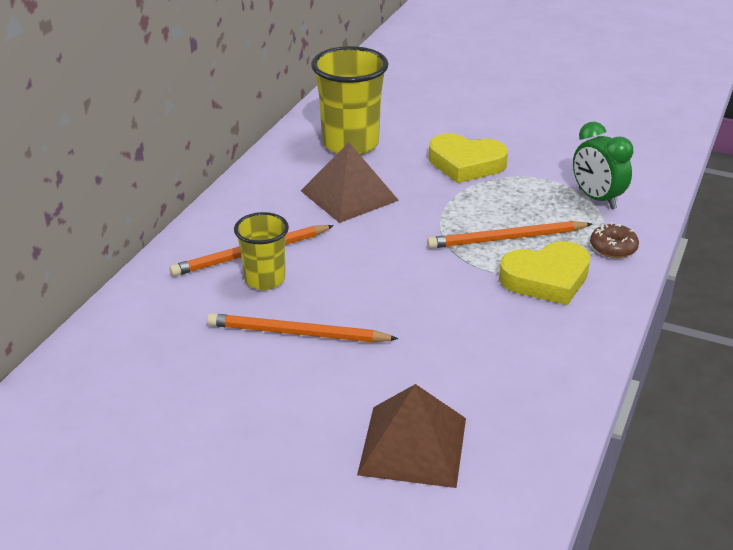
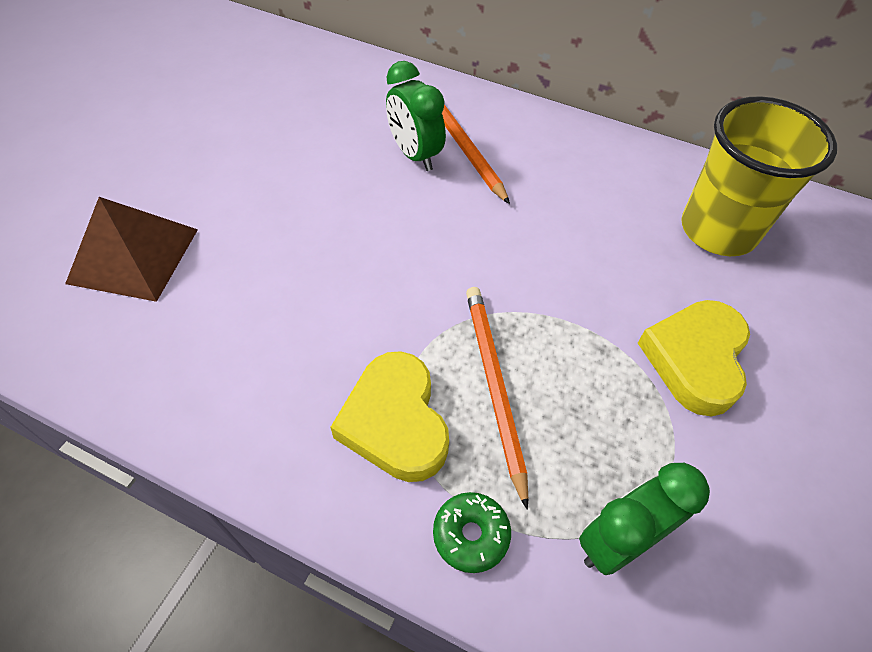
camera: 90 degrees right, 20 degrees up
orange pencil [207,313,398,342] -> none
yellow cup [234,212,289,290] -> green clock [386,61,446,171]
brown pyramid [301,142,399,223] -> none
brown donut [590,222,639,258] -> green donut [433,492,511,573]

